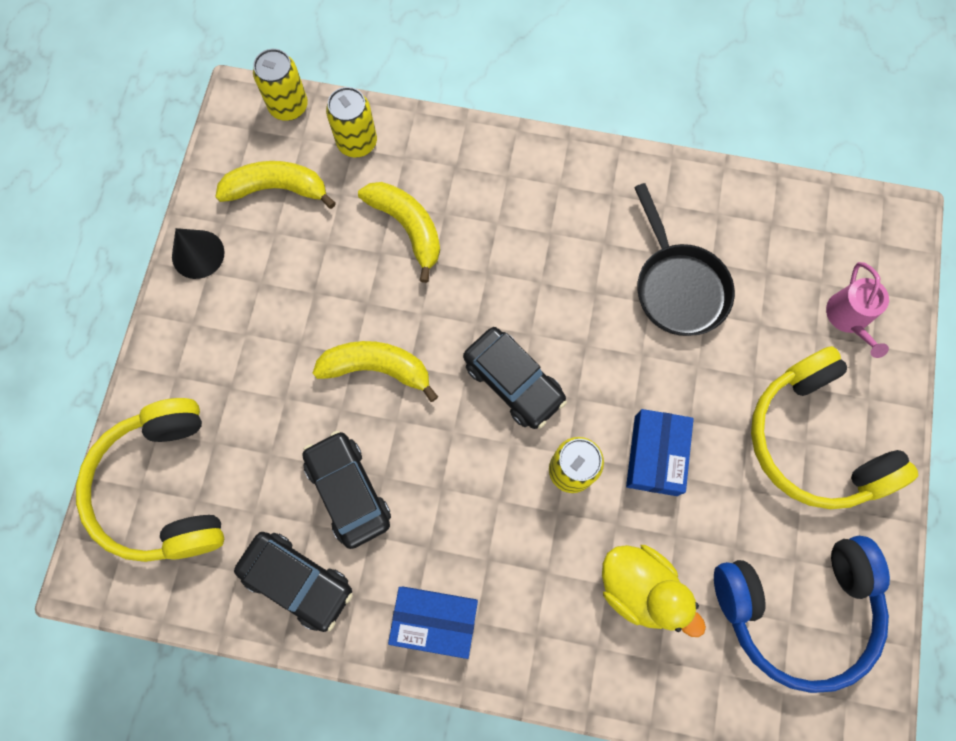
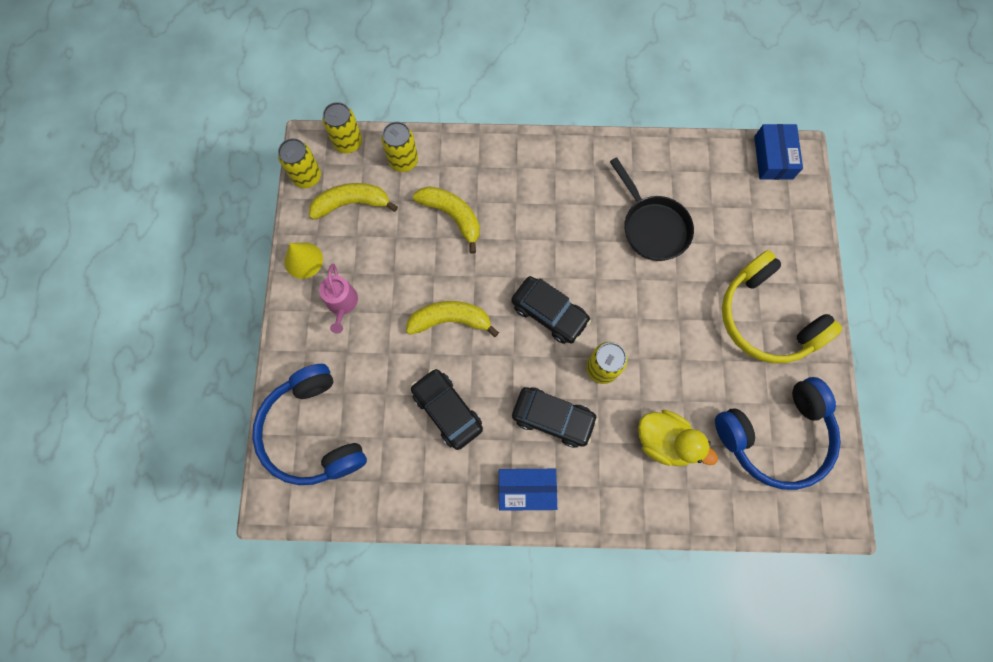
camera: 10 degrees left, 0 degrees up
yellow headphones [76,398,224,562] -> blue headphones [252,364,367,485]
black cone [172,228,224,279] -> yellow cone [284,243,323,279]
black car [234,532,353,632] -> black car moved to [512,387,598,448]
blue box [626,409,694,496] -> blue box moved to [754,124,803,180]
pink watering can [826,262,889,358] -> pink watering can moved to [319,264,358,334]
none -> yellow can [278,138,321,188]

